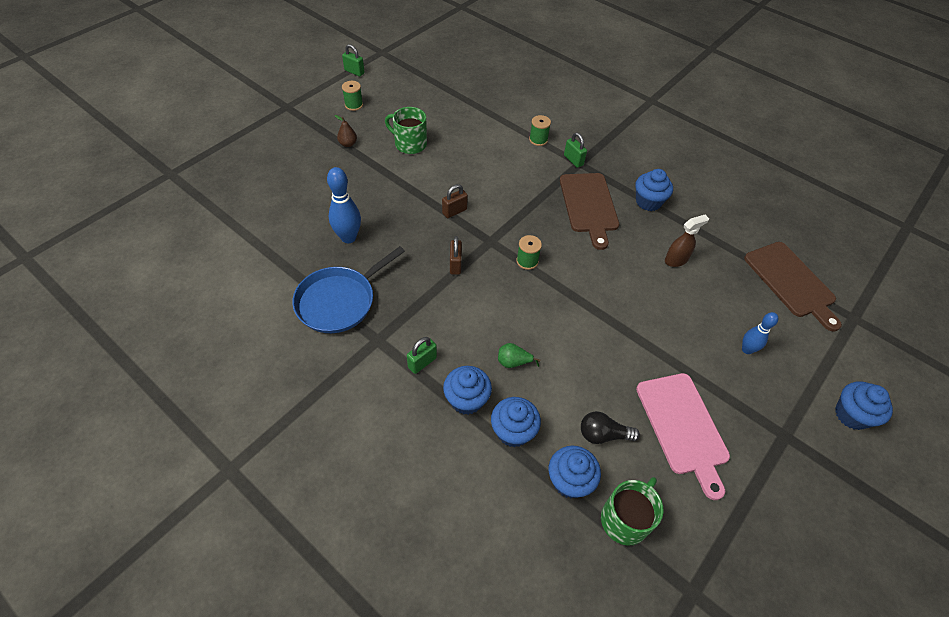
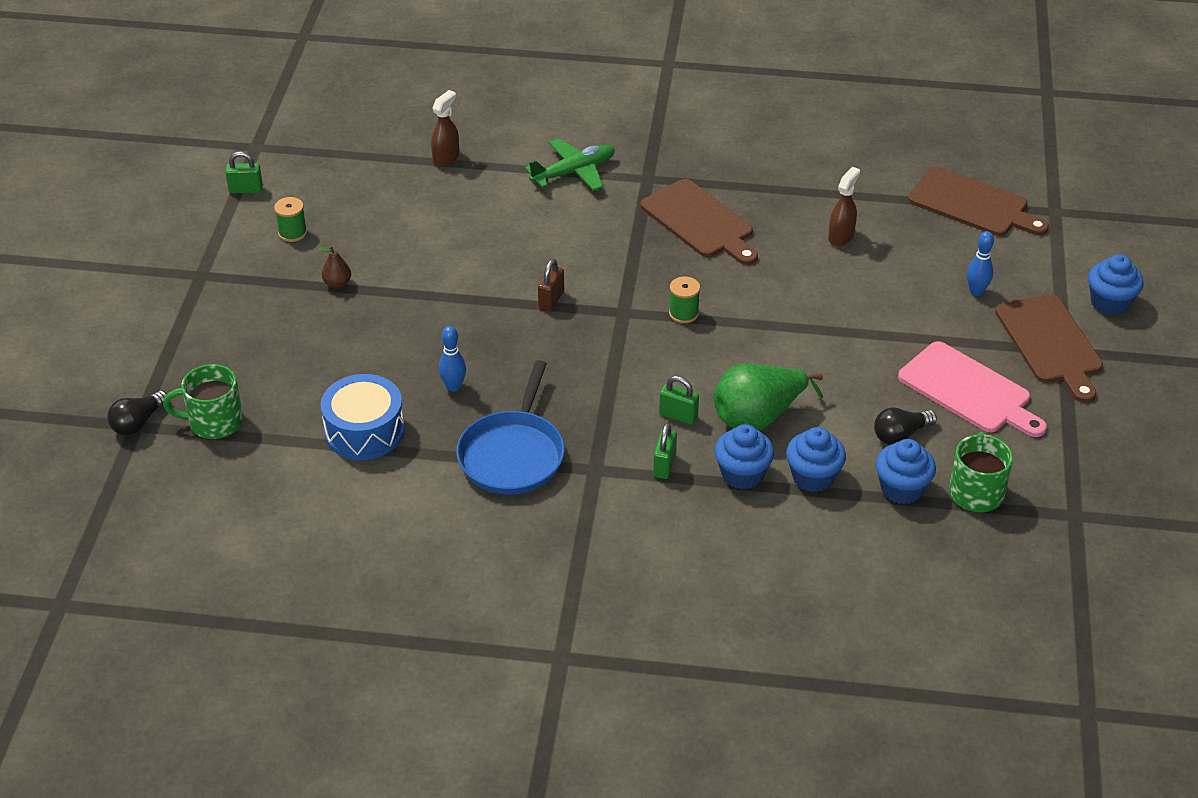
camera: 30 degrees left, 10 degrees down
blue bowling pin [327,167,361,243] -> blue bowling pin [439,326,466,392], size x0.63
green mug [385,107,427,154] -> green mug moved to [163,364,243,439]
brown padlock [450,236,462,275] -> none
green pear [498,343,540,368] -> green pear [714,363,823,431], size x2.18
green spool [529,115,551,146] -> green plane [525,139,615,191]
green padlock [564,132,587,168] -> green padlock moved to [659,376,699,425]
blue cupcake [636,169,673,211] -> none
none -> black light bulb [107,390,167,436]
none -> blue drum [321,374,405,460]
none -> brown spray bottle [431,90,459,167]
none -> brown cutting board [995,294,1103,403]

